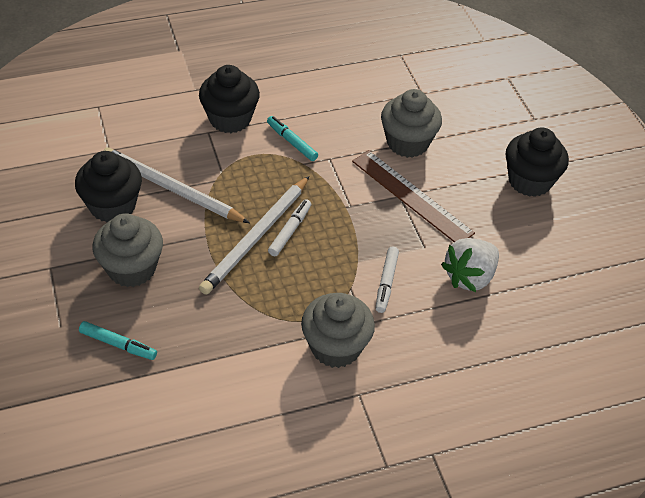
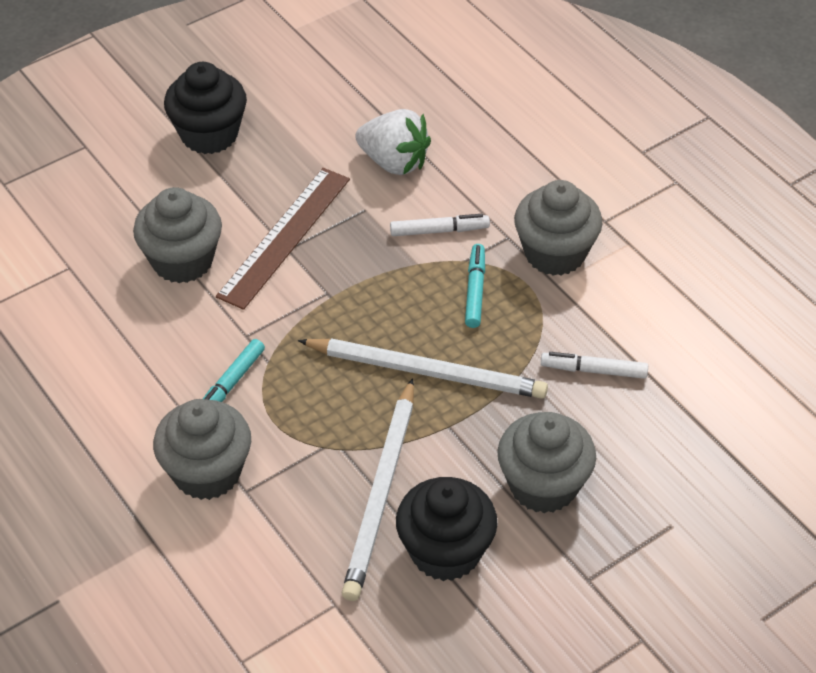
camera: 105 degrees left, 0 degrees up
turquoise marker [79,321,157,360] -> turquoise marker moved to [465,244,485,328]
black cupcake [199,65,260,133] -> grey cupcake [153,399,251,500]
white marker [268,199,311,256] -> white marker moved to [541,352,648,379]

